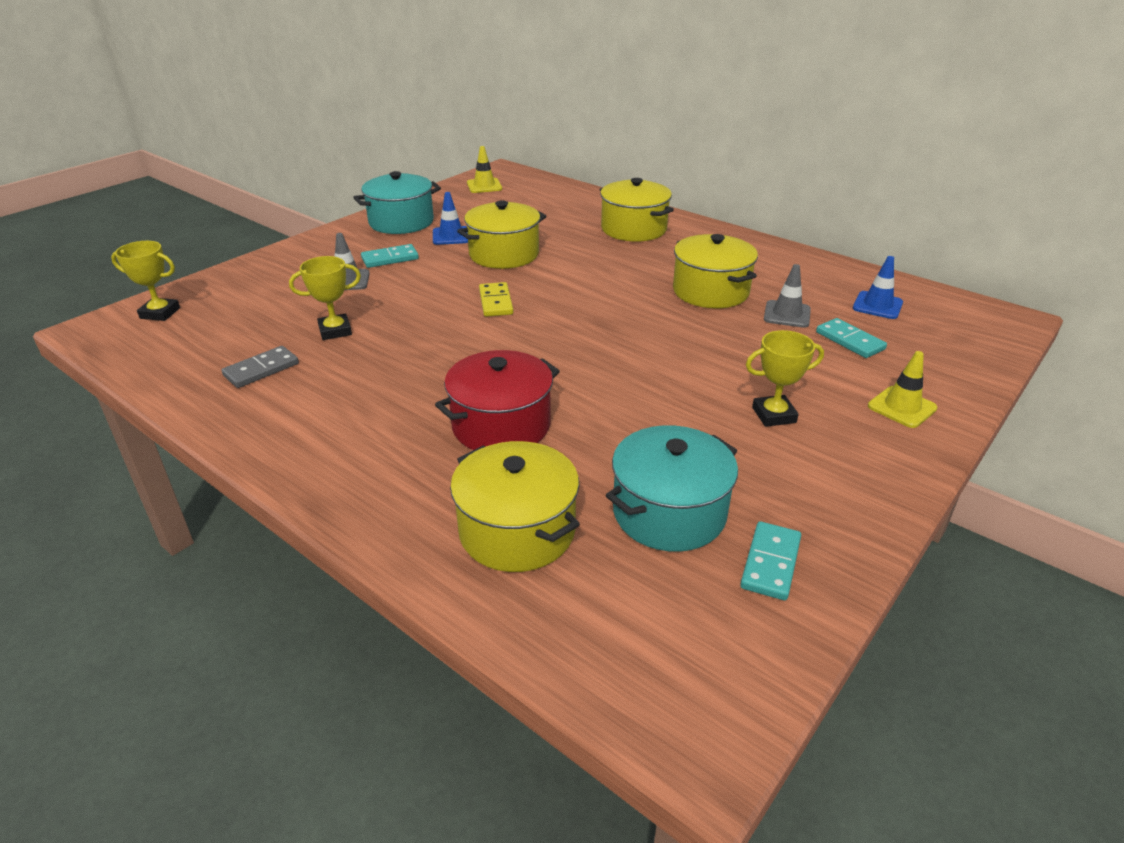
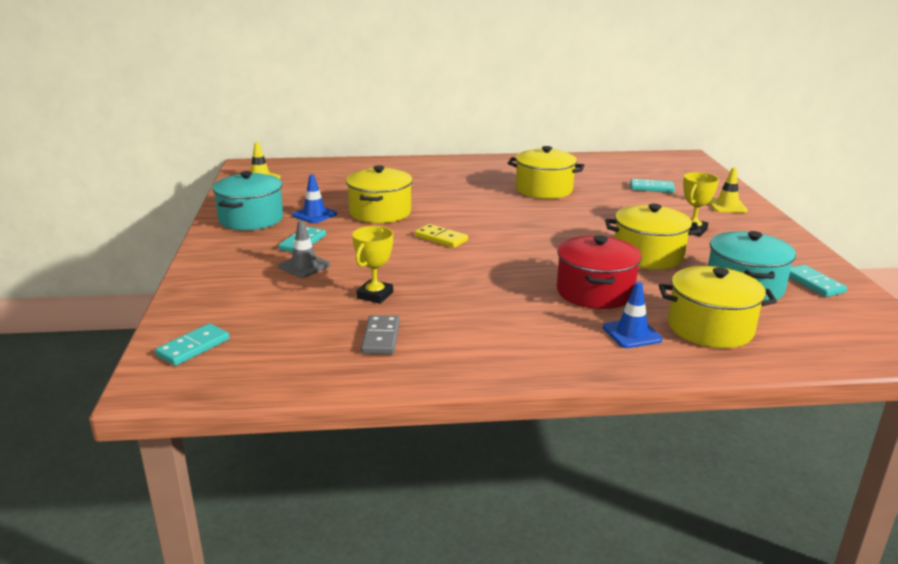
camera: 45 degrees left, 10 degrees down
yellow trophy [111,241,180,321] -> turquoise domino [155,324,230,366]
yellow pot [600,178,674,242] -> yellow pot moved to [605,204,701,270]
grey traffic cone [764,264,811,328] -> none
blue traffic cone [853,256,903,319] -> blue traffic cone moved to [603,282,663,348]

